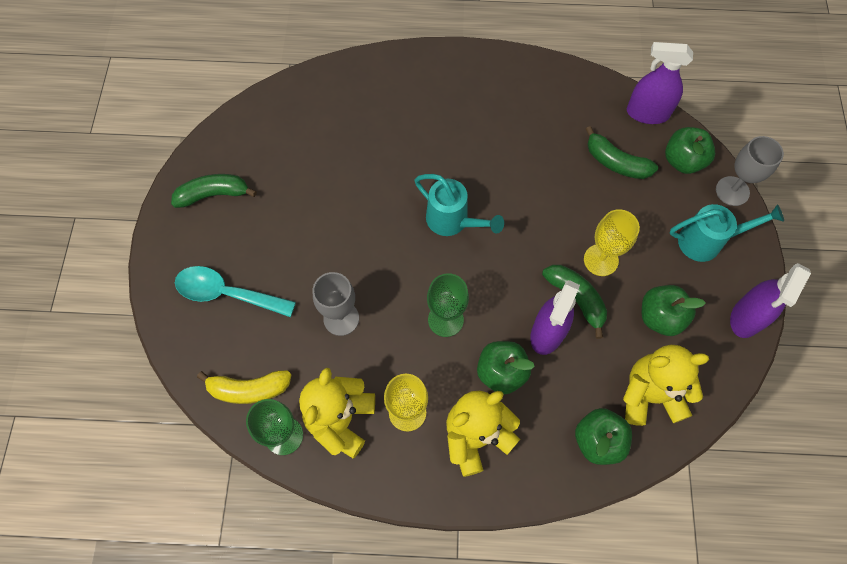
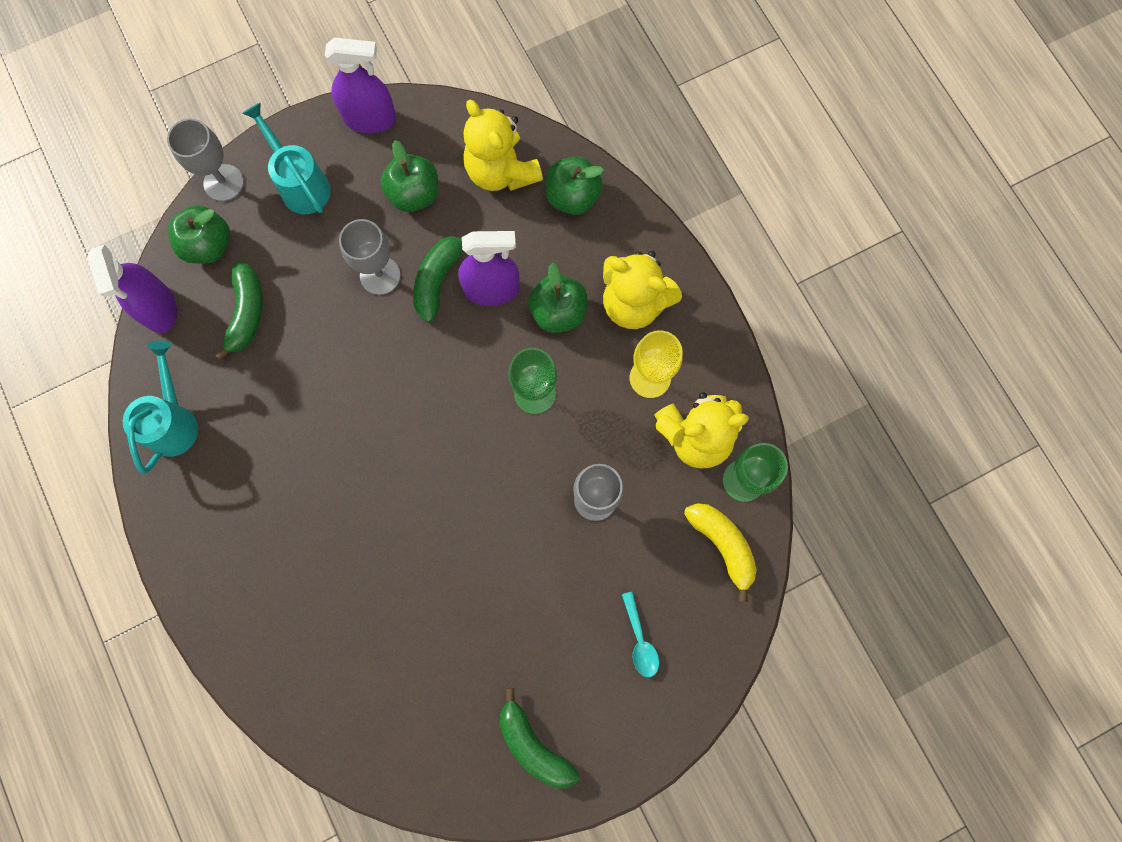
camera: 120 degrees left, 10 degrees up
turquoise spoon [175,266,296,317] -> turquoise spoon [622,592,659,677], size x0.55
turquoise watering can [414,174,504,236] -> turquoise watering can moved to [123,340,198,473]
yellow goblet [584,209,640,276] -> grey goblet [339,219,401,295]

